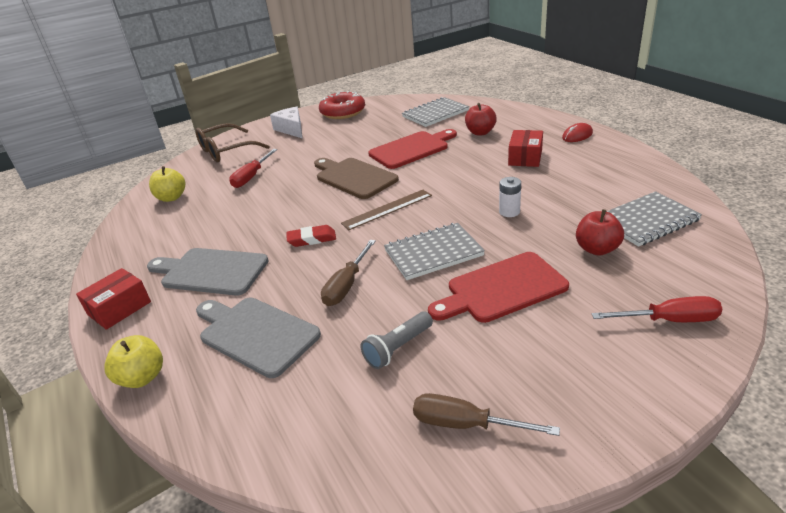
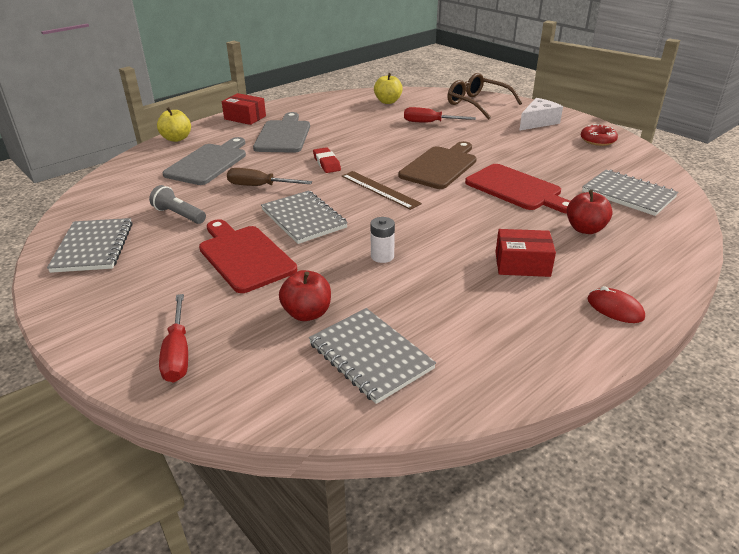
camera: 75 degrees right, 0 degrees up
red donut [319,91,365,119] -> red donut [581,124,618,146], size x0.63
brown screwdriver [413,393,560,436] -> grey notebook [47,218,133,273]

